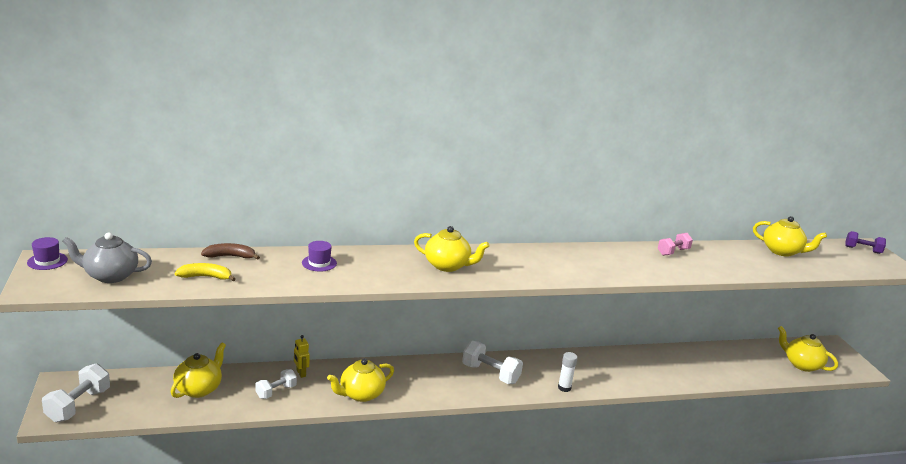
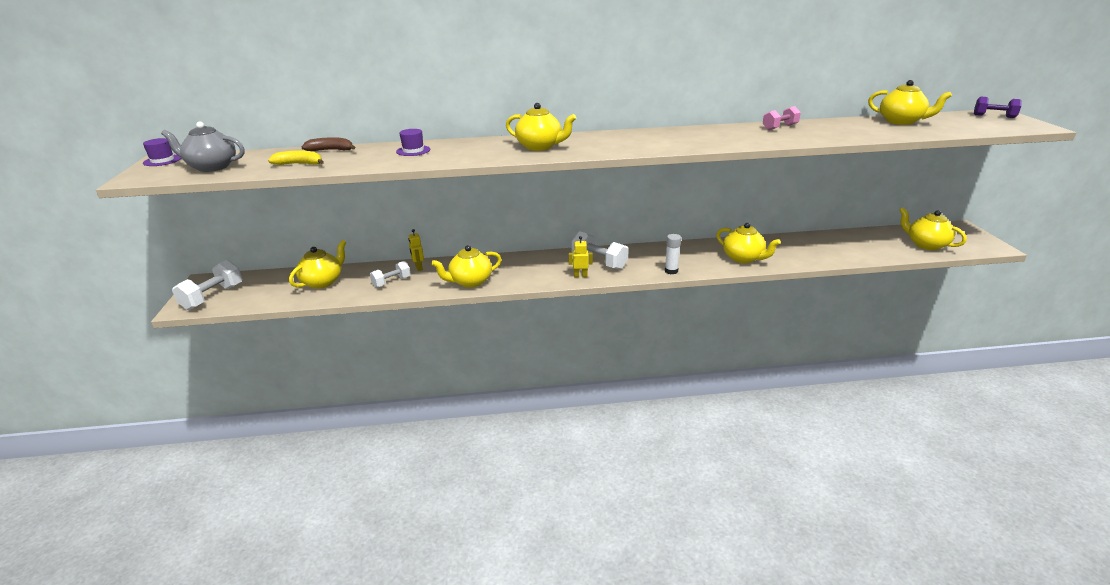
camera: 10 degrees right, 5 degrees up
none -> yellow robot [569,236,593,277]
none -> yellow teapot [716,223,781,263]

